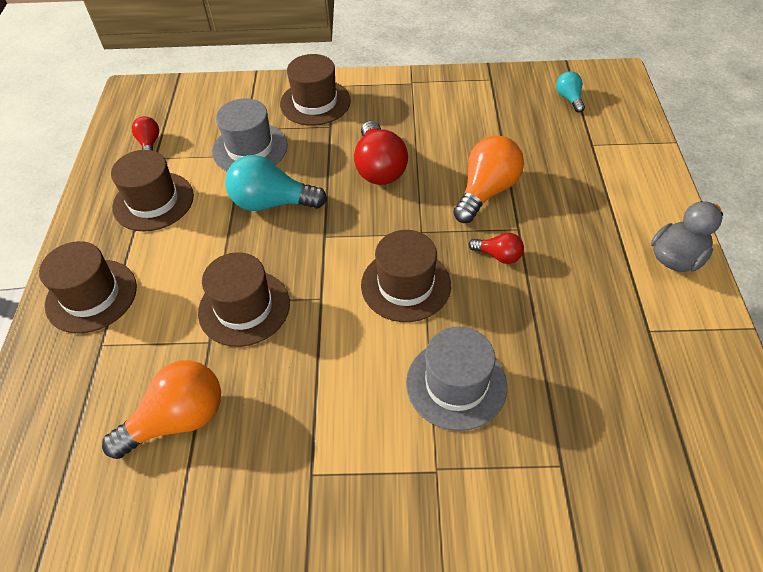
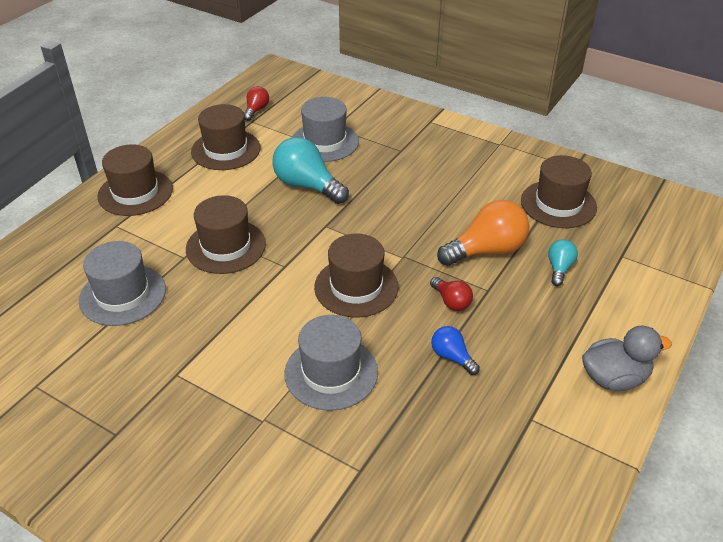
camera: 30 degrees right, 10 degrees down
orange light bulb [102,360,221,459] -> grey hat [79,241,166,326]
brown hat [280,54,351,126] -> brown hat moved to [521,155,597,228]
red light bulb [354,121,408,185] -> none
turquoise light bulb [556,71,585,113] -> turquoise light bulb moved to [548,239,578,286]
none -> blue light bulb [431,326,480,375]

